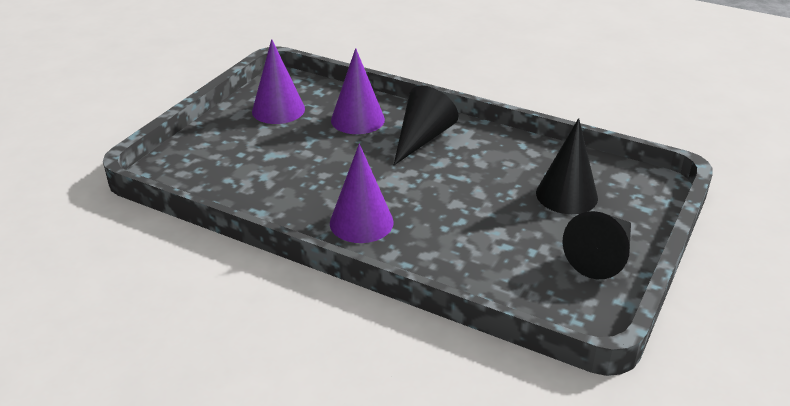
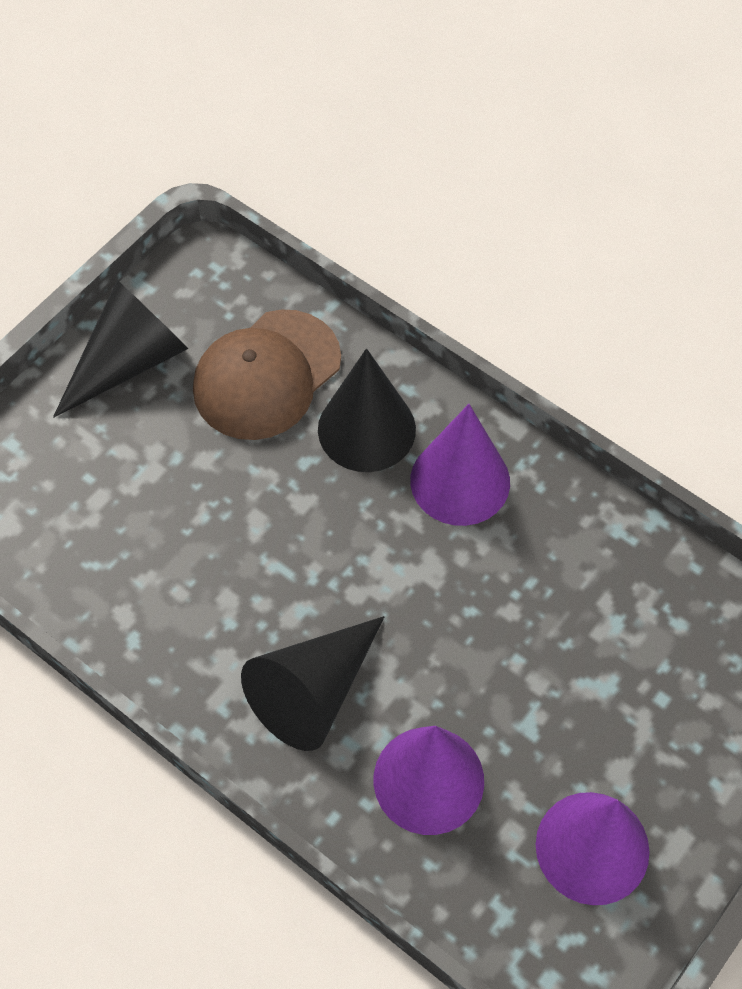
camera: 170 degrees left, 25 degrees up
black cone [536,118,598,214] -> black cone moved to [318,348,416,472]
none -> brown cap [193,309,341,440]

